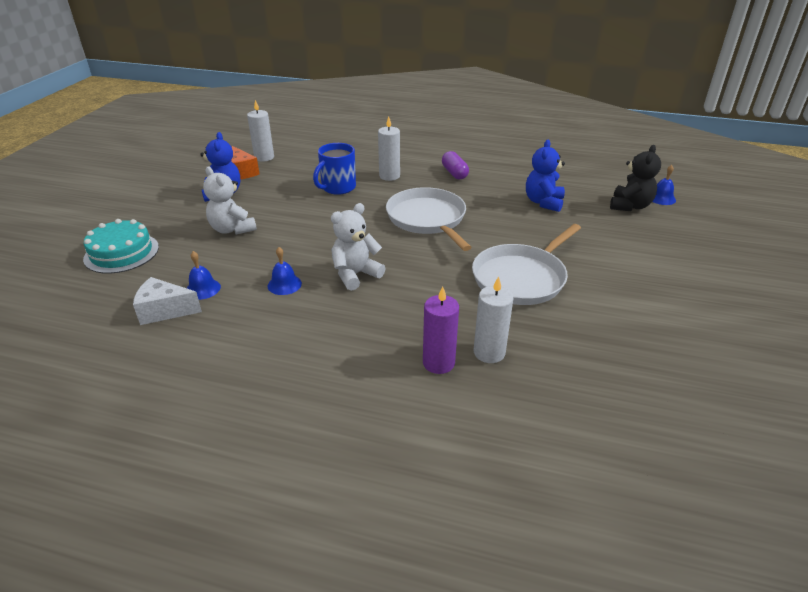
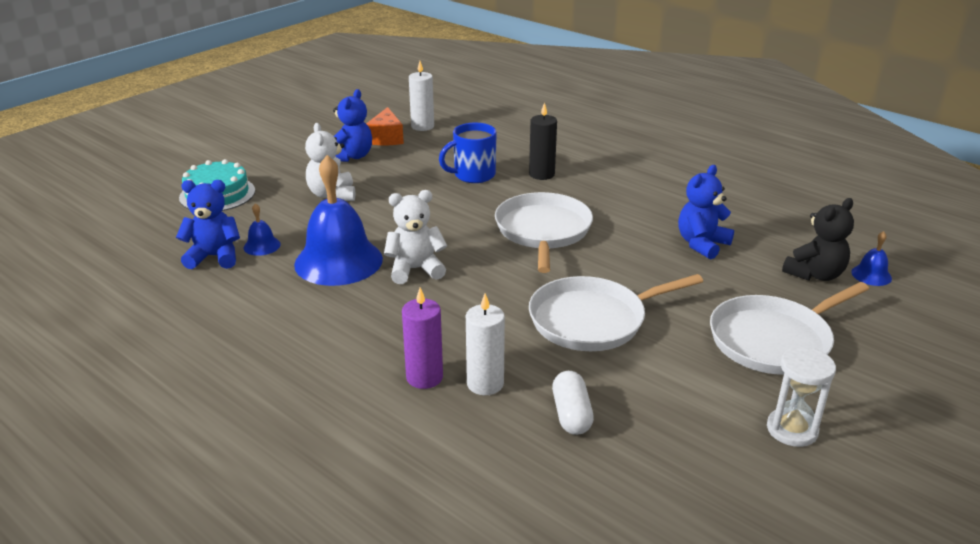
camera: 25 degrees right, 5 degrees down
white cheese [133,277,202,325] -> blue teddy bear [176,180,240,269]
blue bell [268,247,302,295] -> blue bell [294,155,383,286], size x2.34
white candle [378,116,400,181] -> black candle [529,102,557,180]
purple capsule [442,151,469,179] -> none
none -> white capsule [552,371,594,435]
none -> white pan [710,282,869,375]
none -> white hourglass [767,347,836,447]

